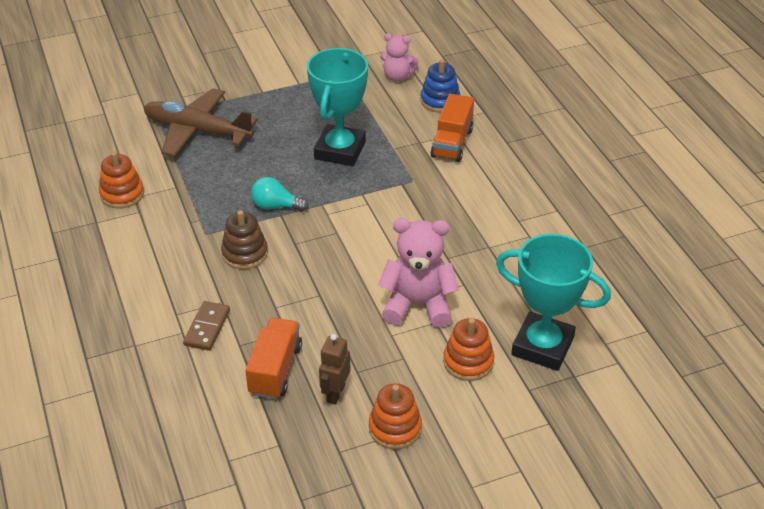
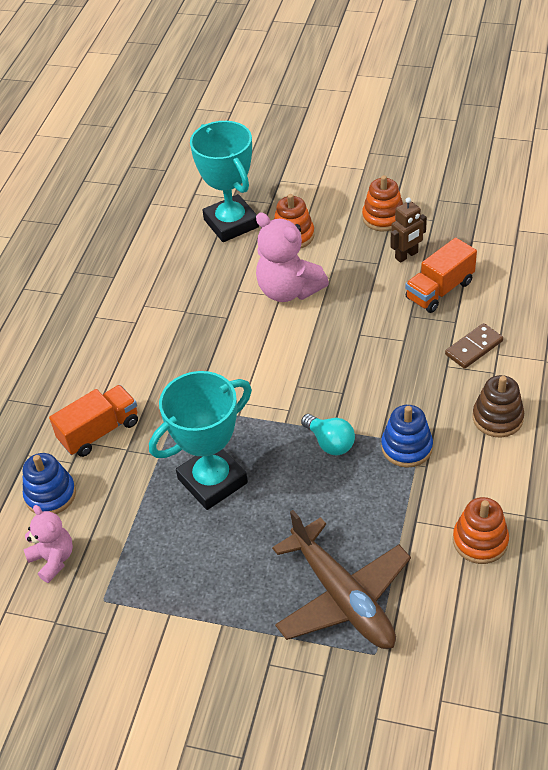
camera: 140 degrees left, 5 degrees up
brown stacking toy [221,210,268,269] -> brown stacking toy moved to [473,375,524,437]
none -> blue stacking toy [381,405,433,468]

